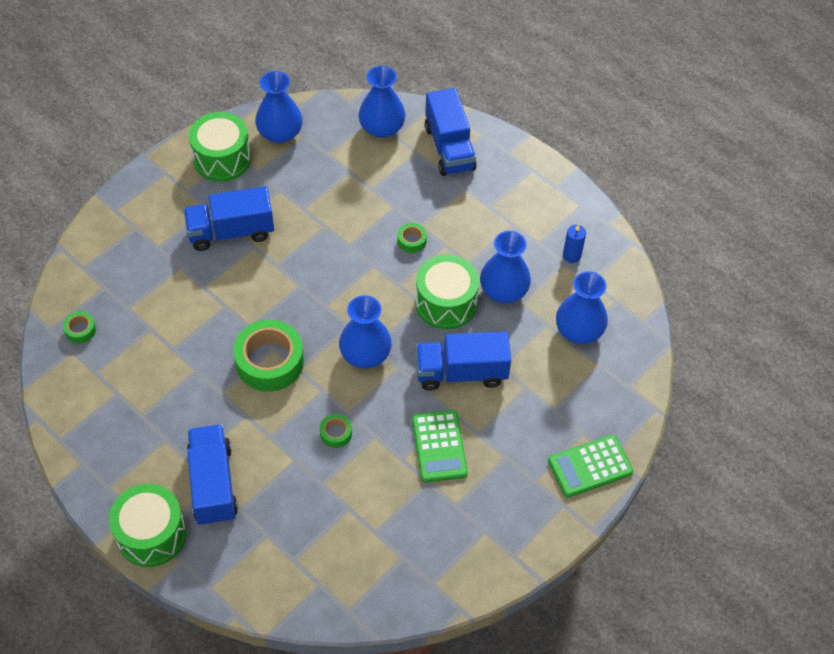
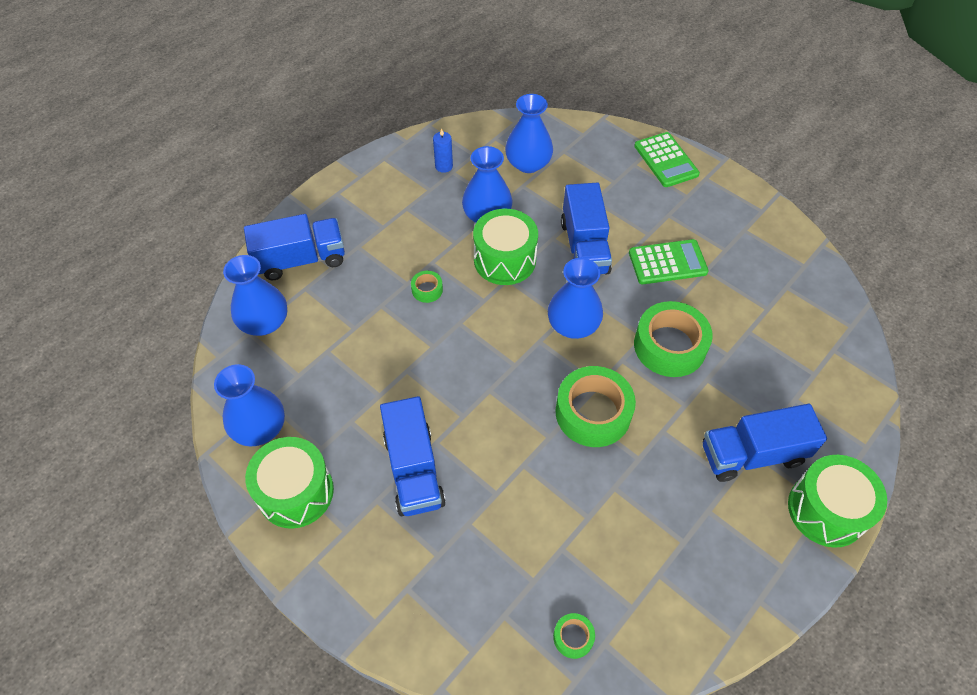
camera: 90 degrees left, 0 degrees up
green tape [320,414,352,448] -> green tape [634,301,713,377], size x2.20

